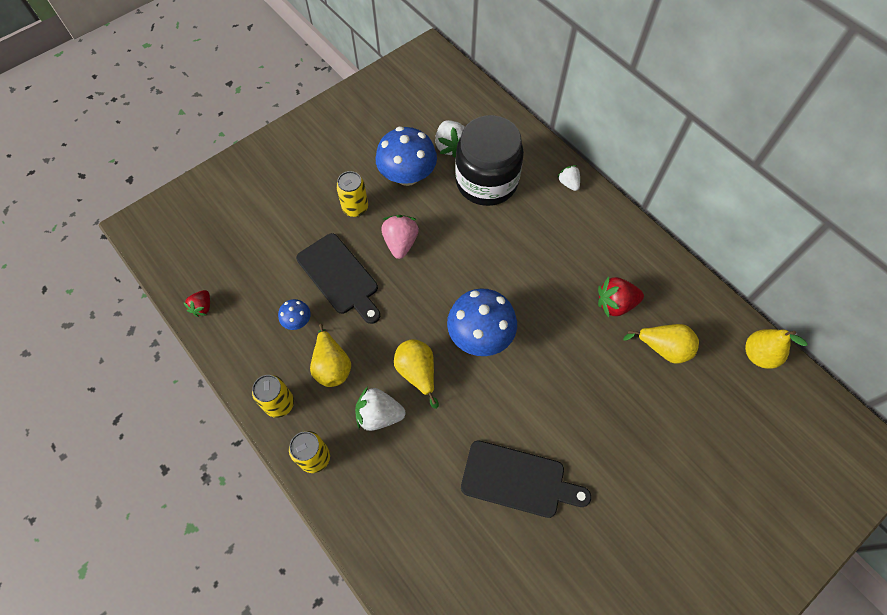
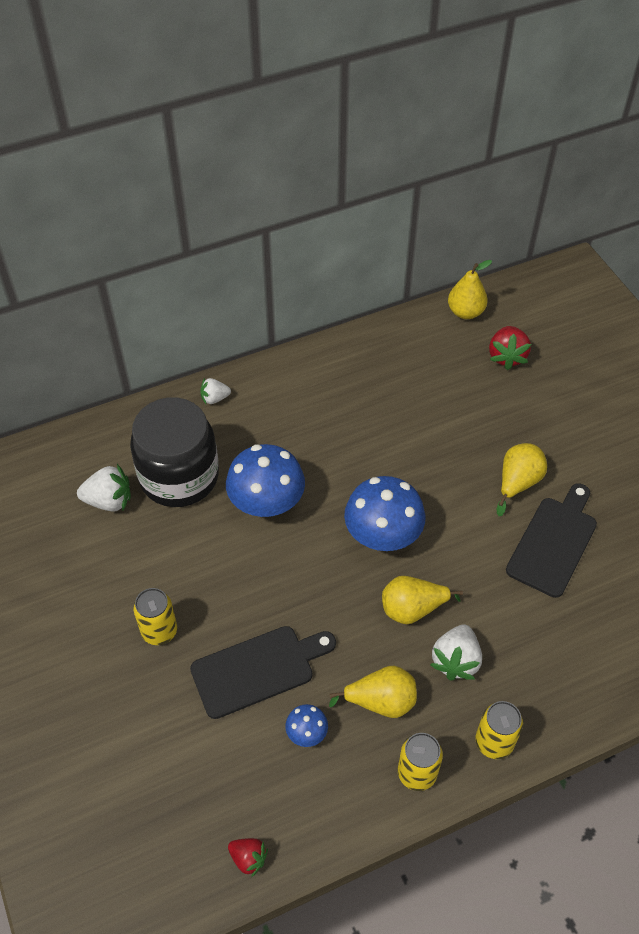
camera: 75 degrees left, 10 degrees down
blue mushroom [376,126,437,186] -> blue mushroom moved to [226,444,305,517]
pink strawberry [381,215,419,259] -> none
red strawberry [598,276,644,318] -> red strawberry moved to [489,326,531,370]
yellow pear [623,324,699,364] -> yellow pear moved to [497,443,547,516]

